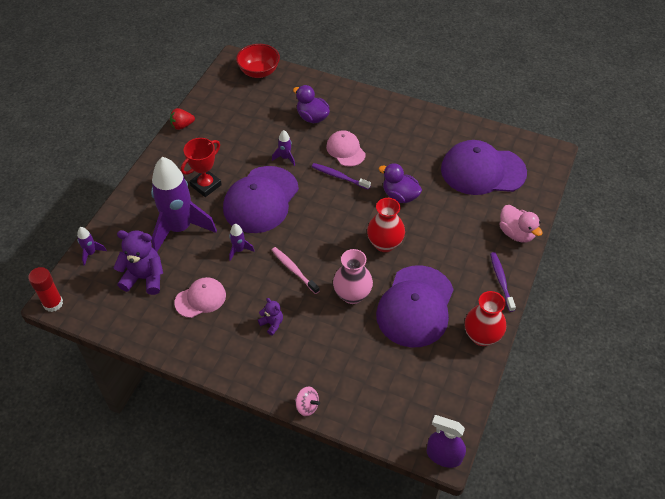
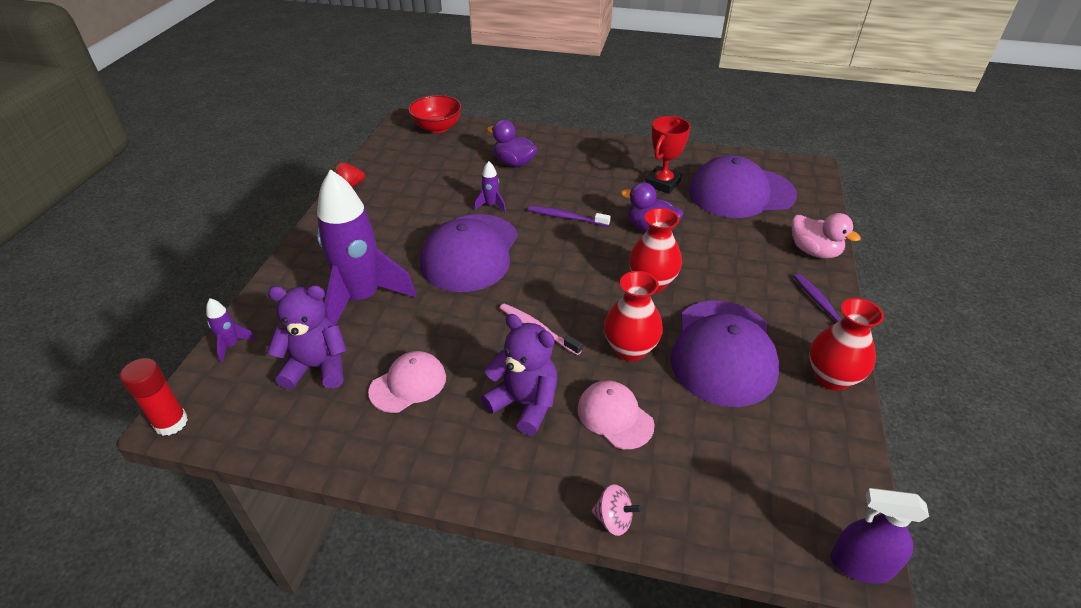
camera: 10 degrees left, 10 degrees down
red trophy [181,138,222,197] -> red trophy moved to [645,116,691,194]
purple rocket [229,224,255,261] -> none
purple teddy bear [258,298,283,336] -> purple teddy bear [481,314,558,436], size x1.92
pink cap [326,130,366,167] -> pink cap moved to [577,381,655,449]
pink vase [333,249,373,304] -> red vase [604,271,663,361]

